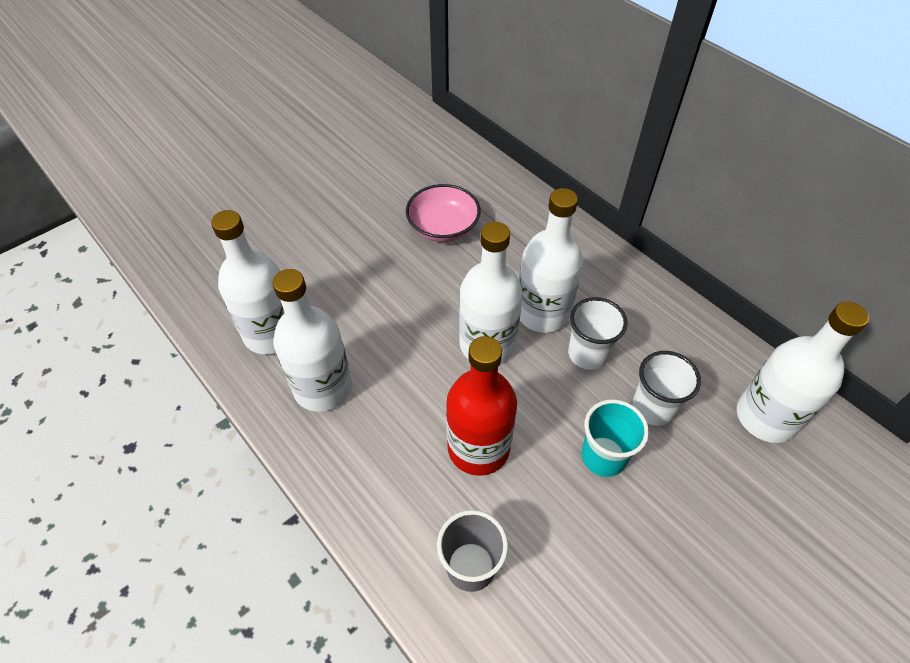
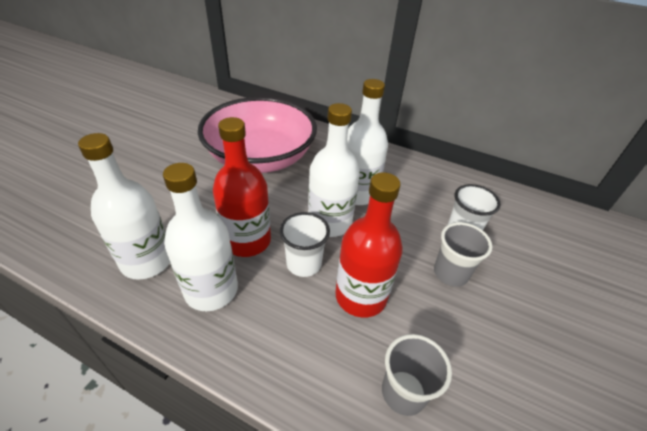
camera: 25 degrees left, 10 degrees down
pink bowl [406,184,480,242] -> pink bowl [198,97,317,173], size x2.00
white cup [568,297,628,370] -> white cup moved to [280,212,330,277]
turquoise cup [581,399,649,477] -> grey cup [434,222,493,287]
white bottle [737,302,869,443] -> none
none -> red bottle [212,117,271,257]

